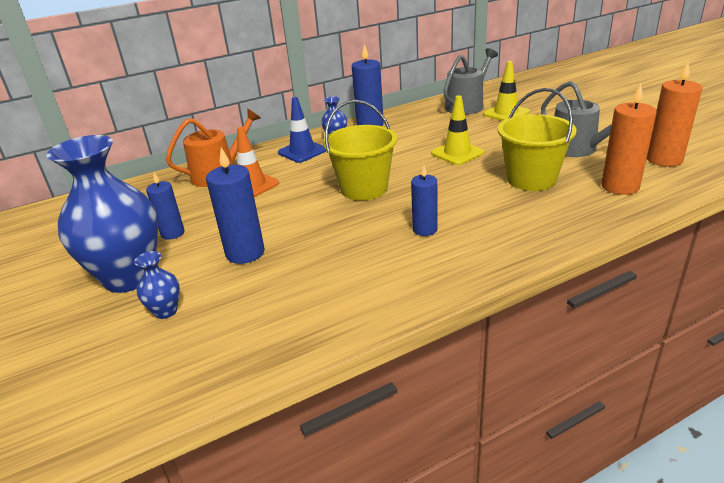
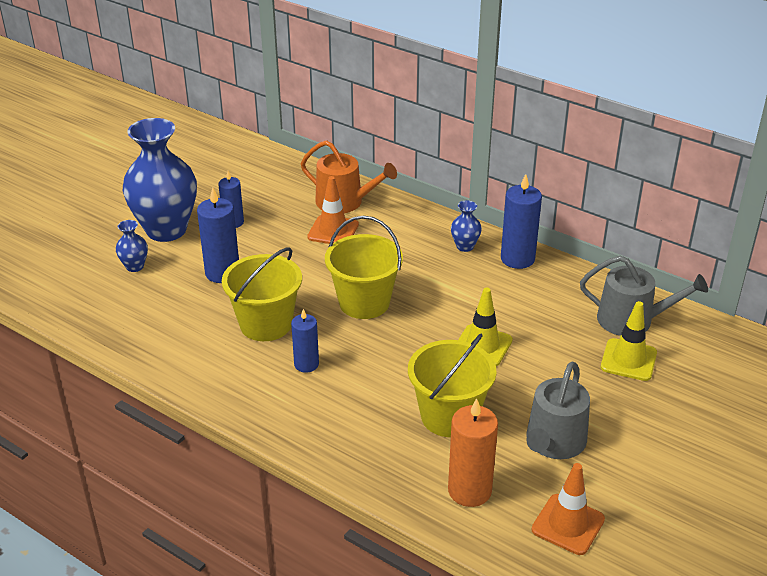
camera: 60 degrees right, 5 degrees up
blue traffic cone [278,97,326,163] -> none
orange candle [647,62,702,167] -> orange traffic cone [532,463,605,555]
none -> yellow bucket [222,247,302,341]

